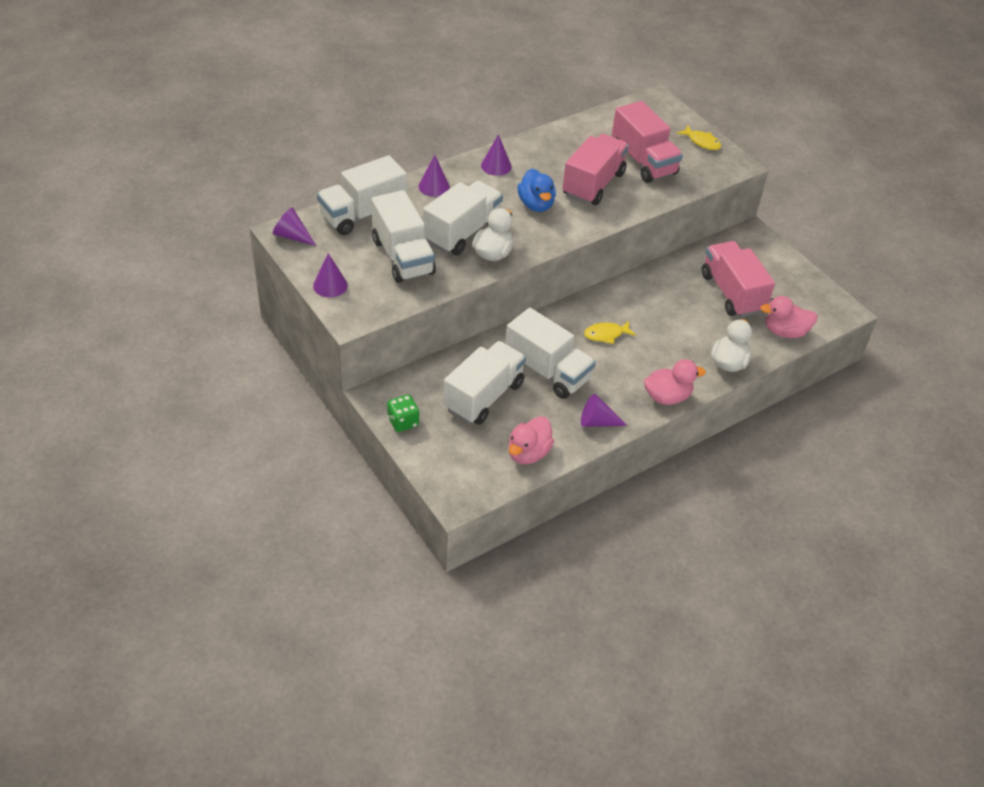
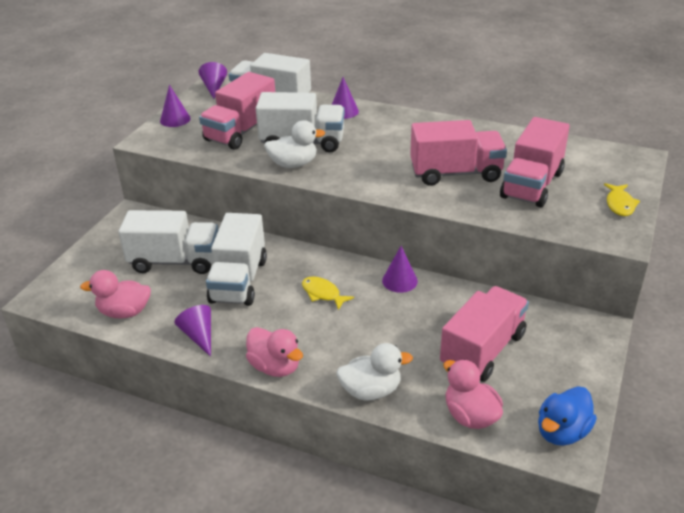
camera: 60 degrees right, 10 degrees down
white truck [371,190,436,283] -> pink truck [199,72,275,150]
green dice [387,395,419,432] -> none
purple cone [481,134,512,176] -> purple cone moved to [382,246,418,293]
blue duck [518,169,556,212] -> blue duck moved to [538,386,597,446]

